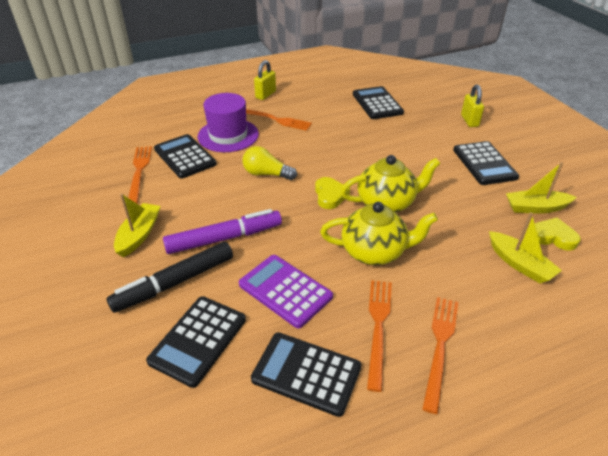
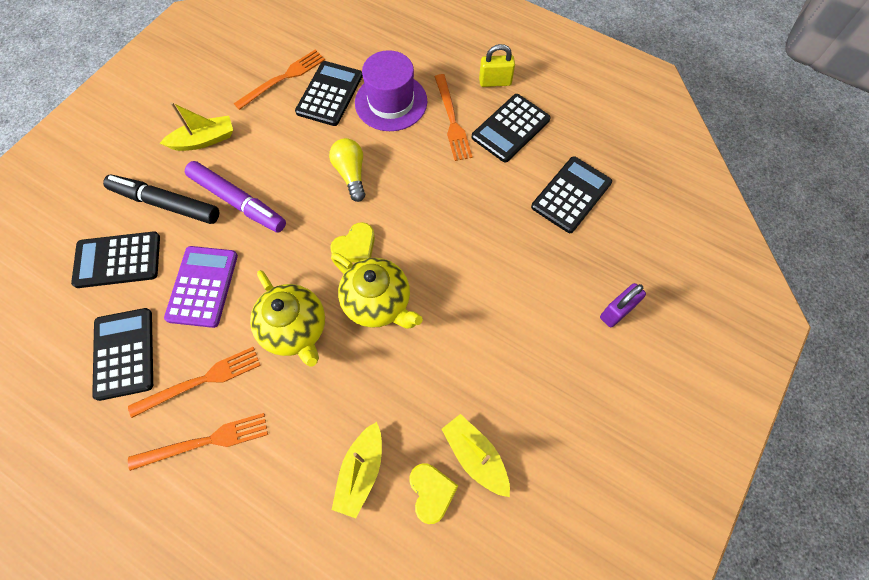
camera: 55 degrees right, 25 degrees up
black calculator [453,141,519,185] -> black calculator moved to [471,94,551,163]
yellow padlock [461,84,484,127] -> purple padlock [600,283,646,328]

